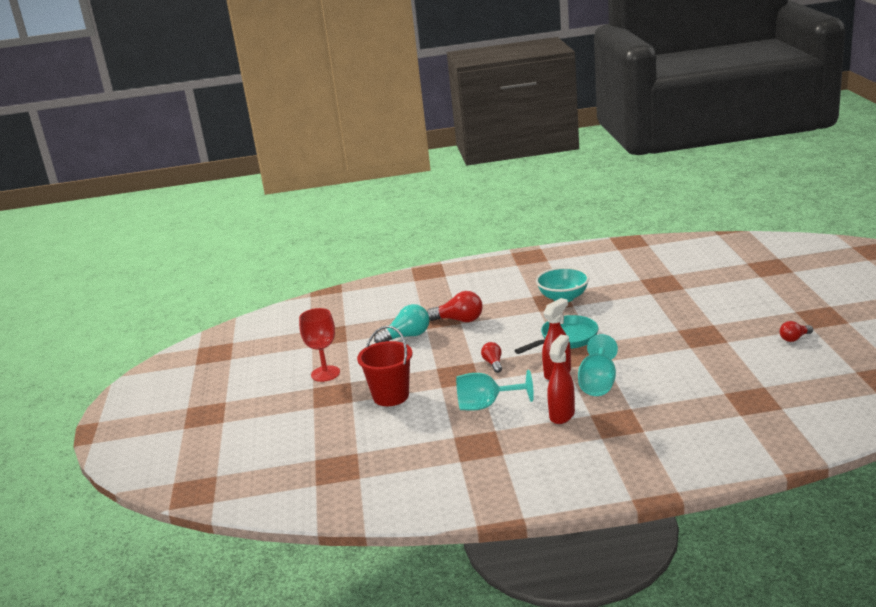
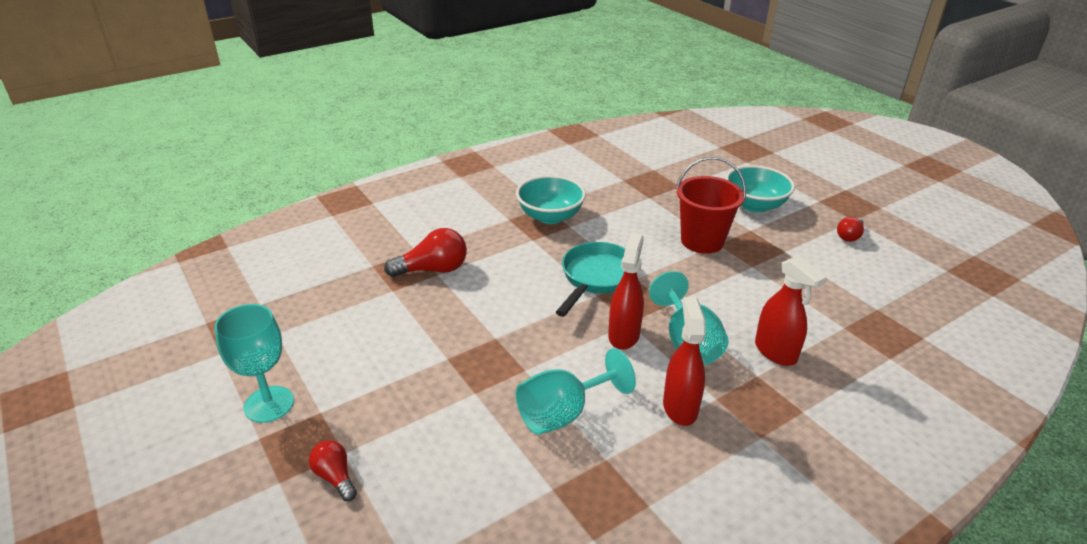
camera: 30 degrees left, 10 degrees up
red goblet [299,308,340,382] -> turquoise goblet [214,304,294,423]
red bucket [357,326,413,406] -> red bucket moved to [676,157,746,254]
turquoise light bulb [374,304,430,343] -> none
red light bulb [481,342,502,373] -> red light bulb moved to [309,440,357,501]
none -> turquoise bowl [725,165,795,213]
none -> red spray bottle [755,256,827,366]

